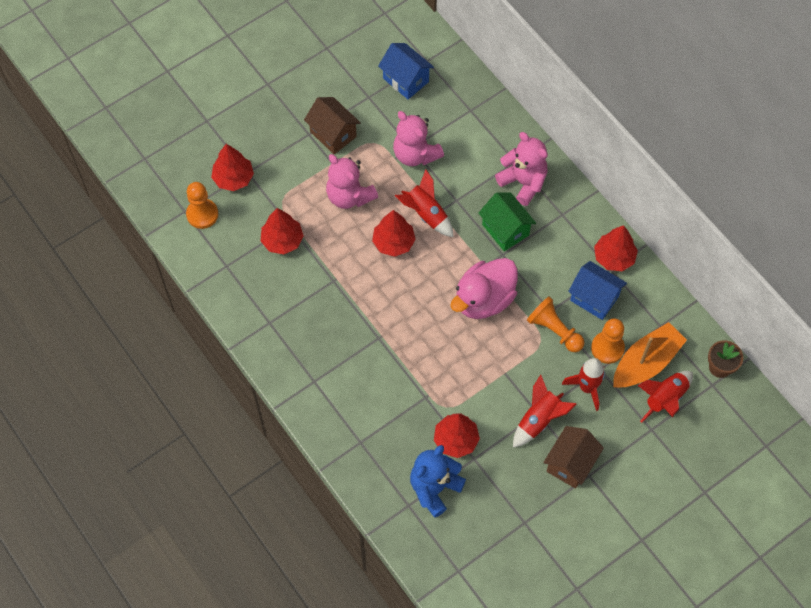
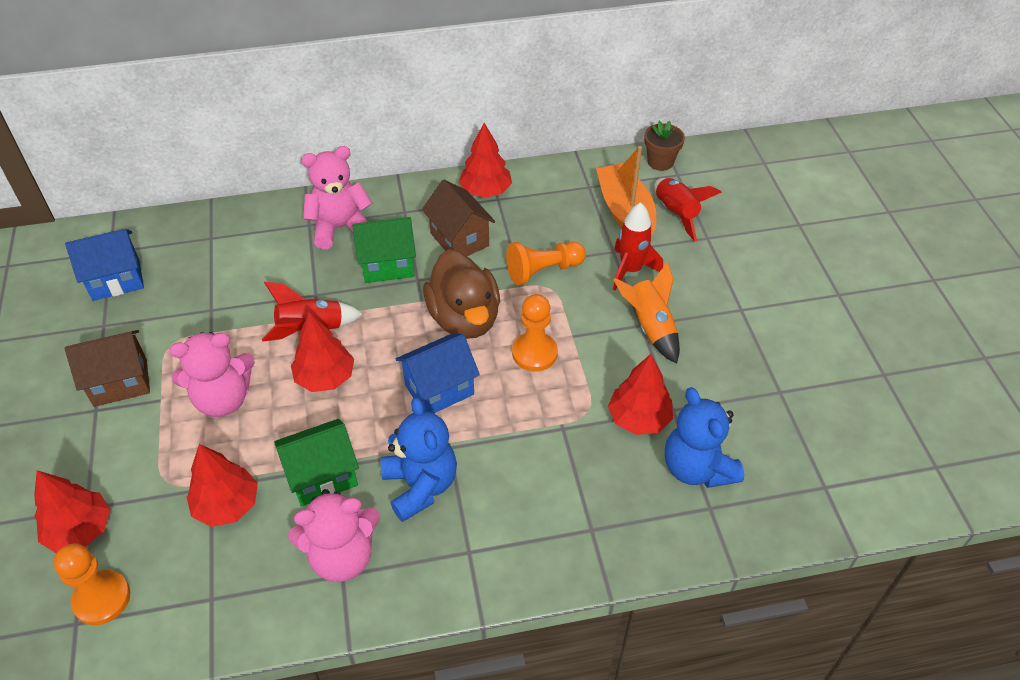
camera: 65 degrees left, 15 degrees down
pink teddy bear [393,111,444,166] -> pink teddy bear moved to [288,489,380,582]
pink duck [450,258,518,319] -> brown duck [423,249,500,339]
red rocket [513,375,576,448] -> orange rocket [613,261,680,364]
brown house [543,426,604,489] -> brown house moved to [422,180,495,256]
blue house [568,261,627,320] -> blue house moved to [396,334,480,413]
orange pawn [591,318,625,364] -> orange pawn moved to [512,294,558,371]
none -> green house [274,419,359,507]
none -> blue teddy bear [381,397,457,522]

